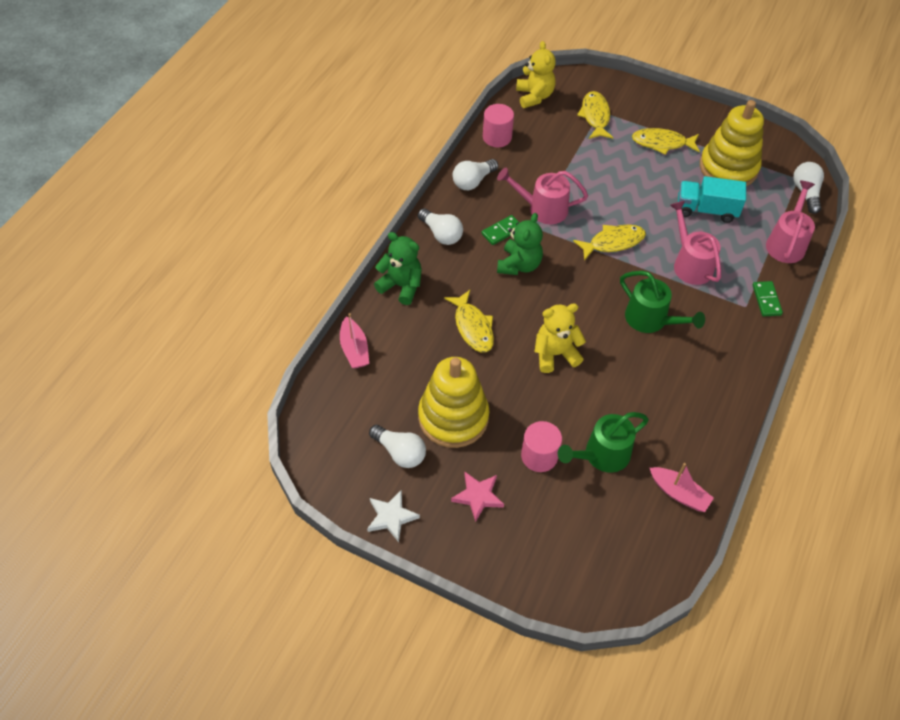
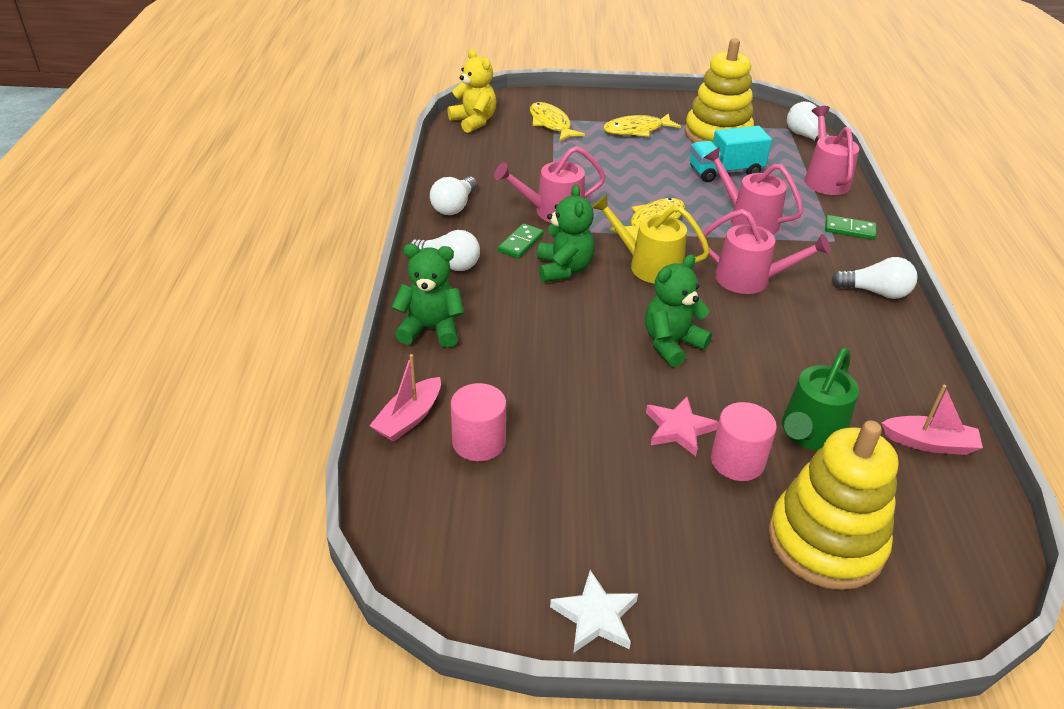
camera: 25 degrees left, 15 degrees down
pink boat [340,313,369,368] -> pink boat turned 75 degrees clockwise [369,354,441,442]
white light bulb [369,425,426,468] -> white light bulb moved to [831,257,917,299]
yellow stacking toy [418,357,489,448] -> yellow stacking toy moved to [768,420,899,590]
yellow fish [444,290,494,353] -> none
pink star [451,472,504,522] -> pink star moved to [646,397,719,456]
pink cylinder [483,104,514,147] -> pink cylinder moved to [451,383,506,461]
yellow teddy bear [534,303,586,373] -> green teddy bear [645,255,712,367]
green watering can [620,271,705,333] -> pink watering can [699,209,831,294]
green domino [753,281,783,316] -> green domino turned 45 degrees counterclockwise [825,215,876,240]
none -> yellow watering can [592,194,710,284]

